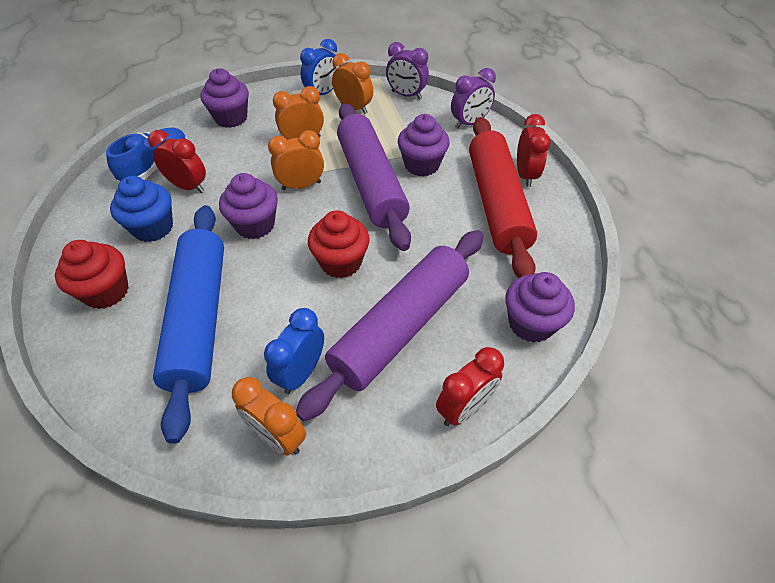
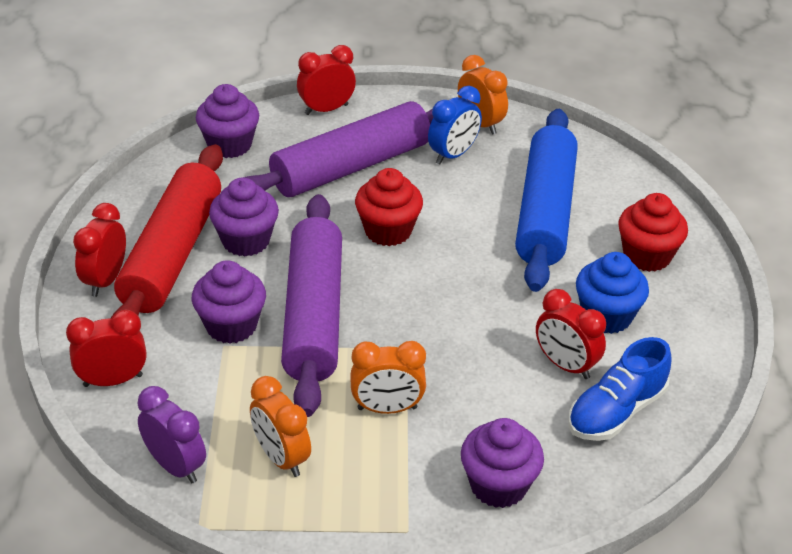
camera: 165 degrees left, 10 degrees down
purple cupcake [219,173,278,239] -> purple cupcake moved to [209,177,279,257]
orange clock [268,130,324,190] -> none
blue clock [300,39,341,95] -> none
purple clock [451,68,496,129] -> red clock [66,309,147,387]

